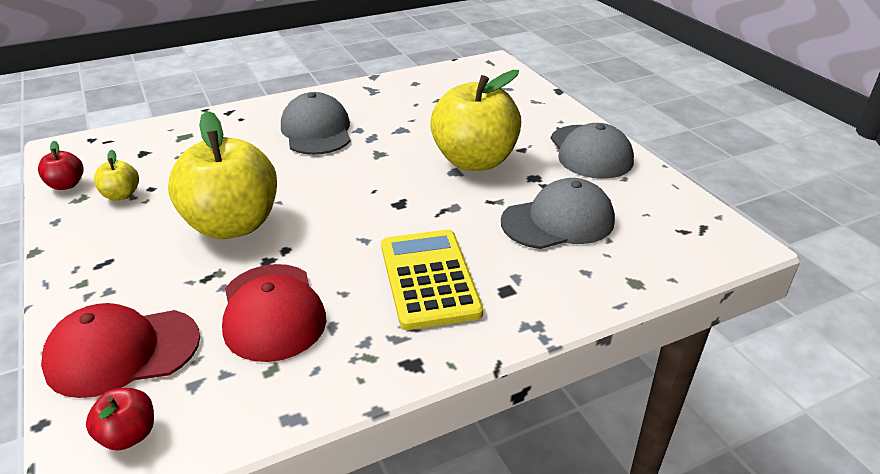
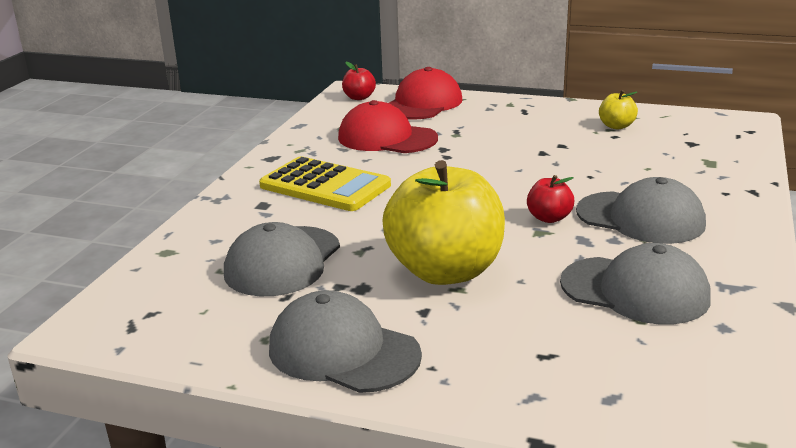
camera: 135 degrees right, 10 degrees down
red apple [38,141,84,190] -> red apple moved to [527,175,574,223]
yellow apple [168,111,277,239] -> none
none -> grey cap [560,243,711,324]

